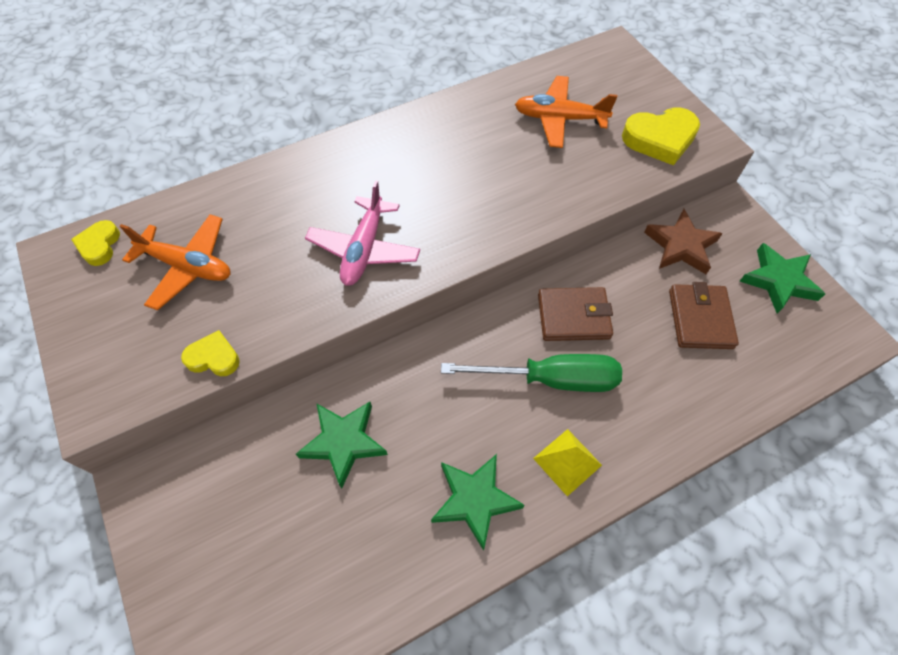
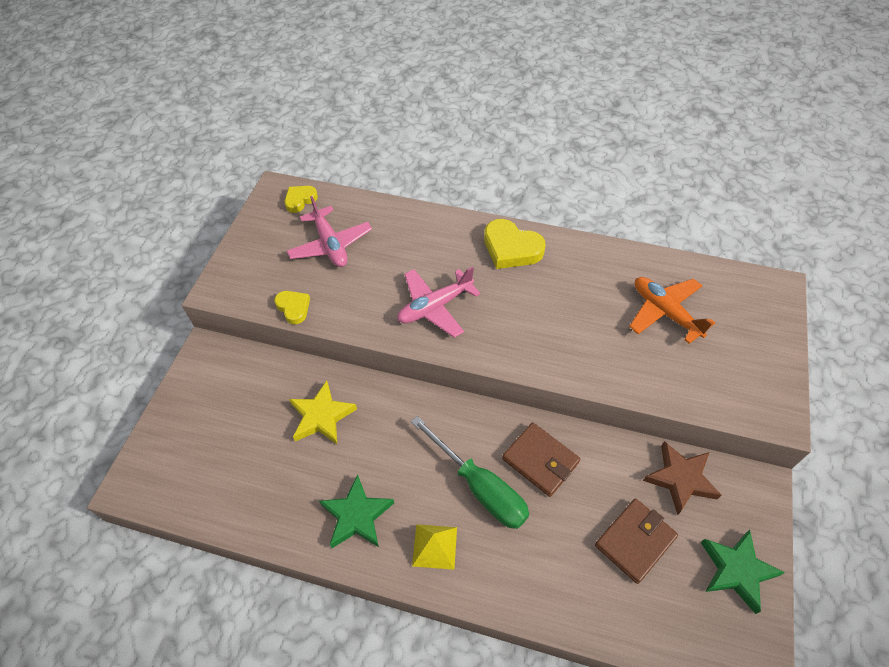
camera: 45 degrees right, 5 degrees down
orange plane [120,214,231,311] -> pink plane [287,196,372,267]
green star [296,402,388,489] -> yellow star [289,381,357,444]
yellow heart [622,108,700,166] -> yellow heart moved to [484,219,546,269]

